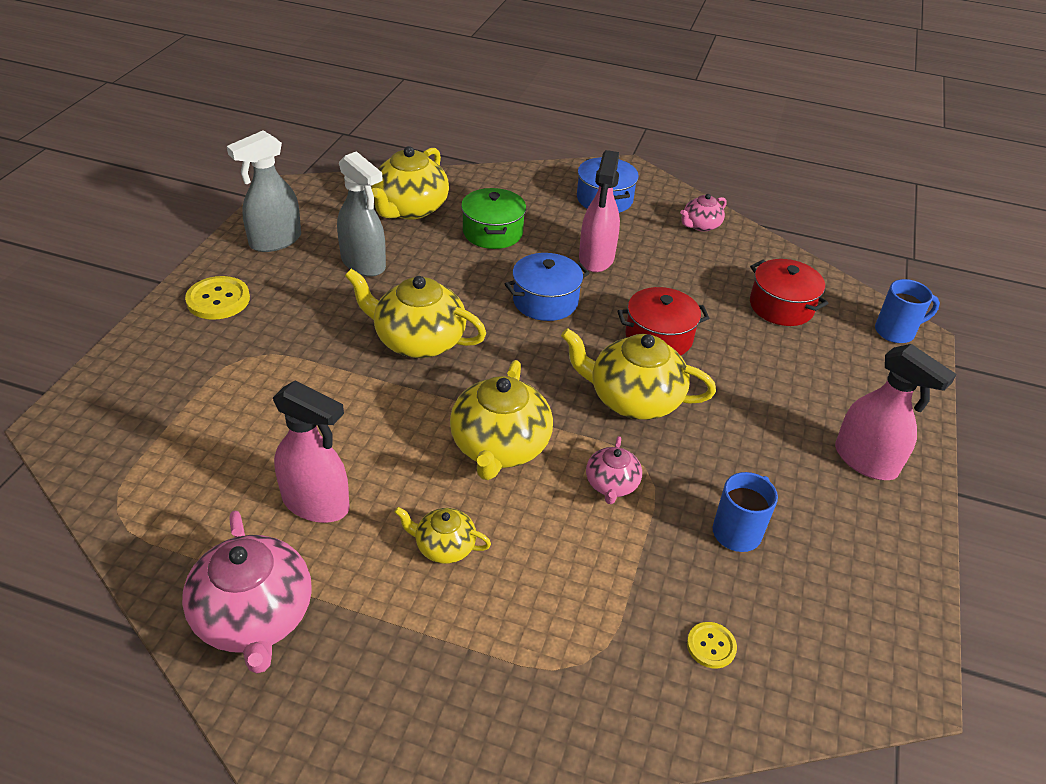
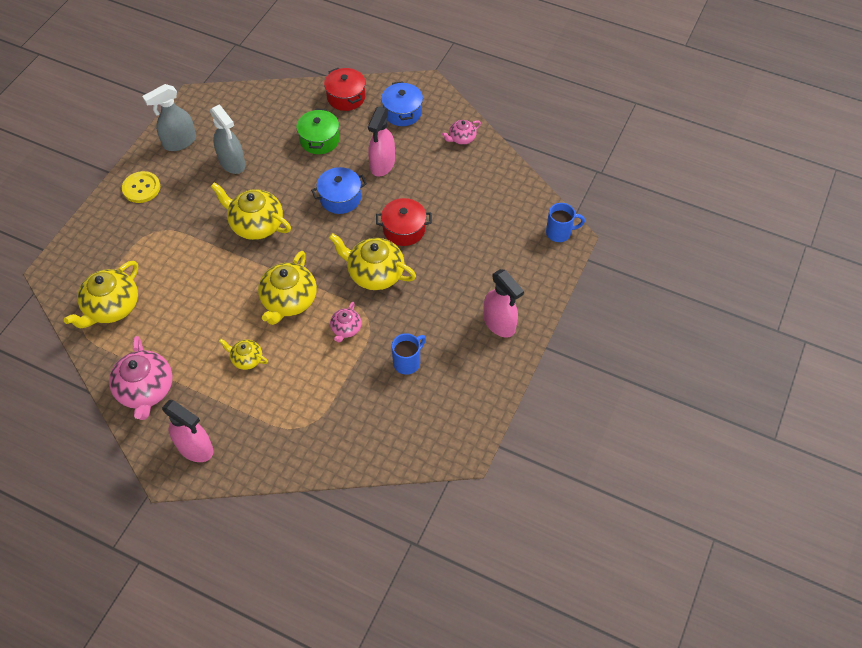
camera: 10 degrees right, 15 degrees up
pink spray bottle [273,381,349,523] -> pink spray bottle moved to [162,400,214,462]
yellow teapot [371,146,449,220] -> yellow teapot moved to [64,261,138,329]
yellow button [687,622,737,668] -> none
red pot [750,259,828,326] -> red pot moved to [324,68,365,111]

